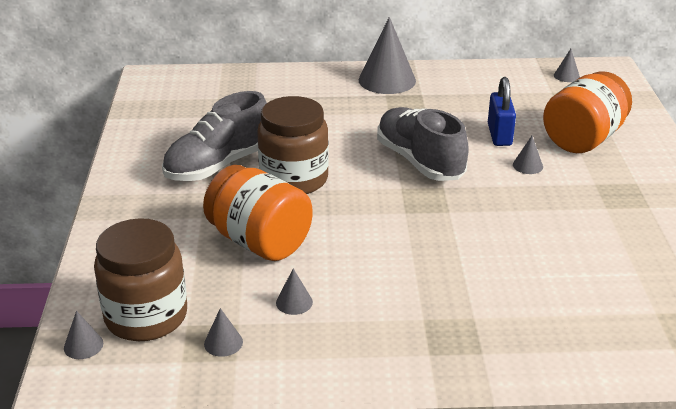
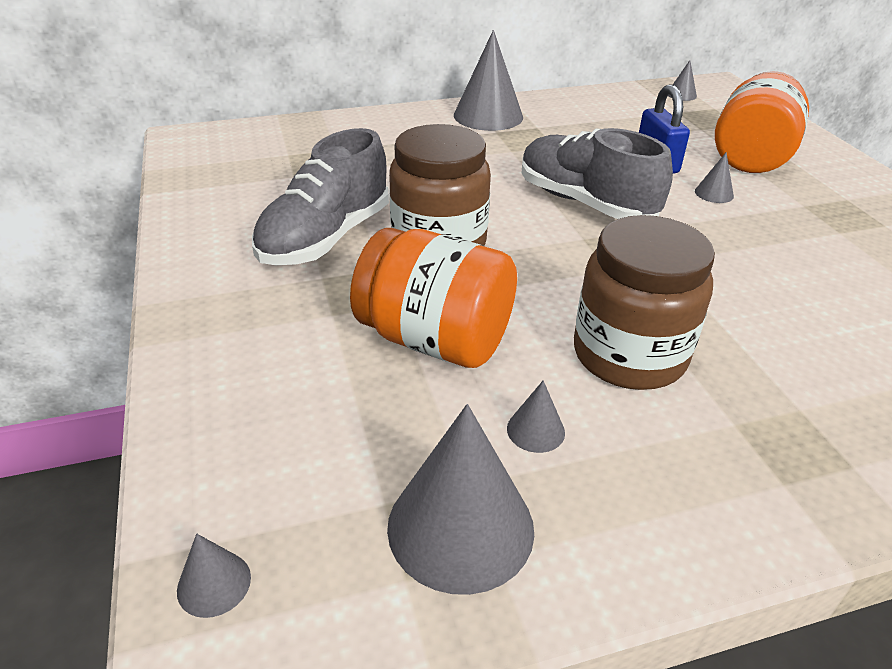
camera: 15 degrees left, 5 degrees up
brown jar [94,218,187,341] -> brown jar moved to [574,215,715,390]
grey cone [204,308,243,357] -> grey cone [387,404,534,595], size x2.21

